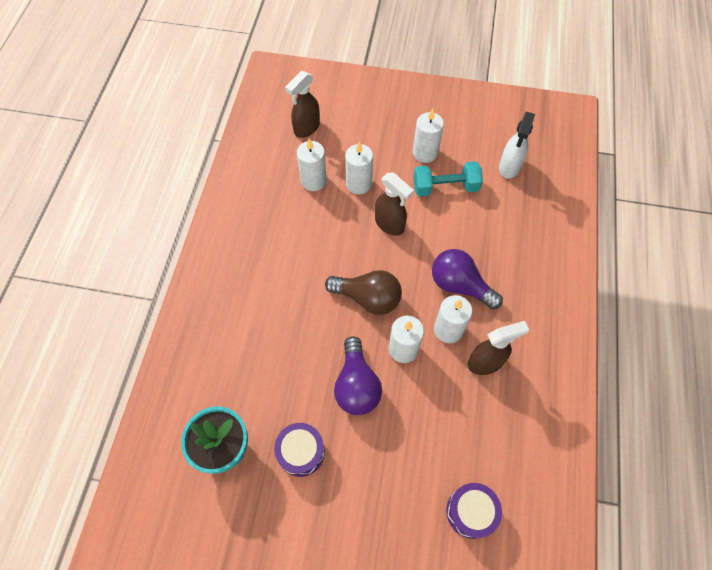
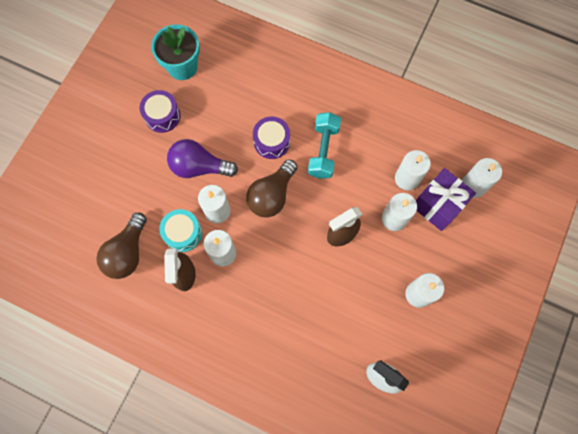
camera: 105 degrees right, 10 degrees up
brown spray bottle [285,71,320,138] -> white candle [462,158,502,198]
turquoise dumbbell [413,161,483,196] -> turquoise dumbbell moved to [308,112,341,179]
purple light bulb [432,249,503,309] -> none
purple drum [446,483,502,539] -> purple drum moved to [253,117,290,159]
none -> brown light bulb [96,212,147,279]
none -> turquoise drum [159,209,202,252]
none -> purple gift [416,168,476,231]

